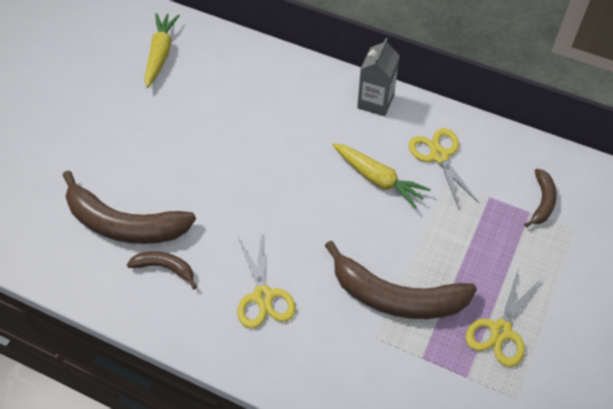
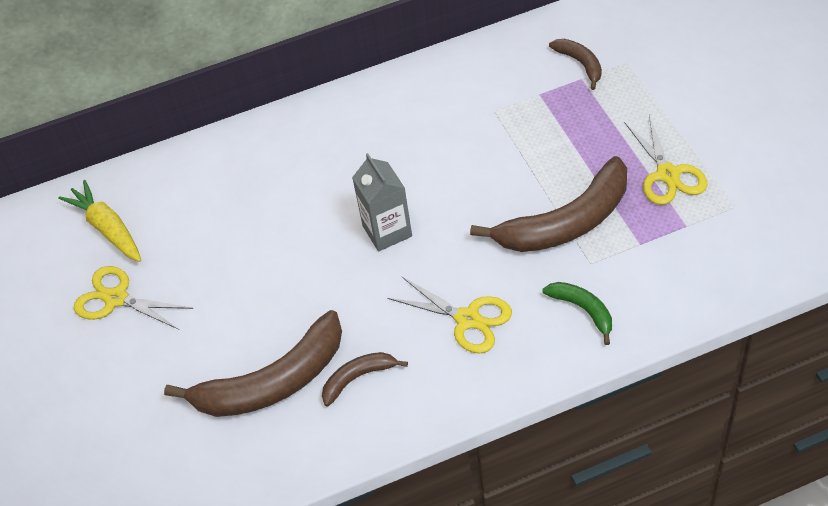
camera: 40 degrees left, 5 degrees down
yellow carrot [332,143,431,209] -> none
grey carton [357,38,400,116] -> grey carton moved to [352,153,412,252]
yellow scissors [409,128,479,209] -> yellow scissors moved to [74,266,193,330]
none -> green banana [542,282,612,345]

